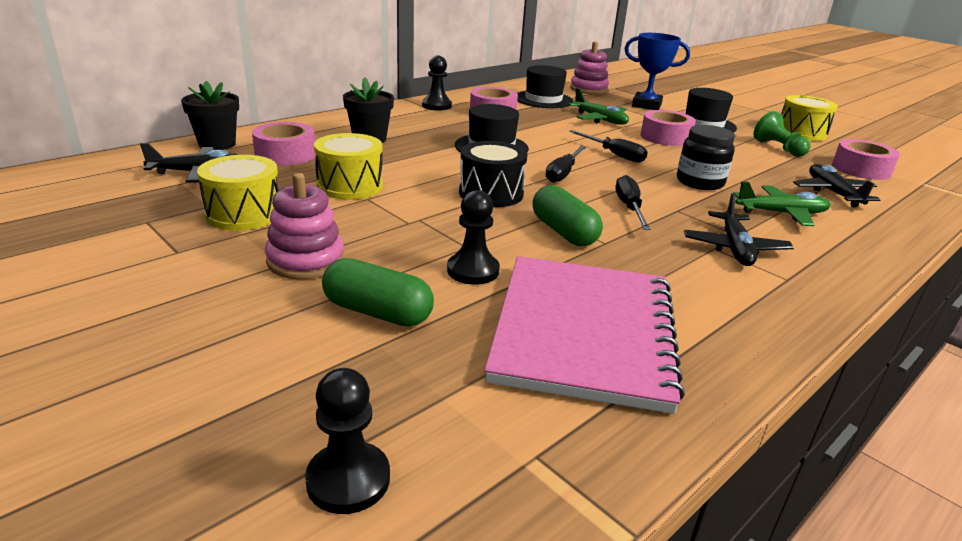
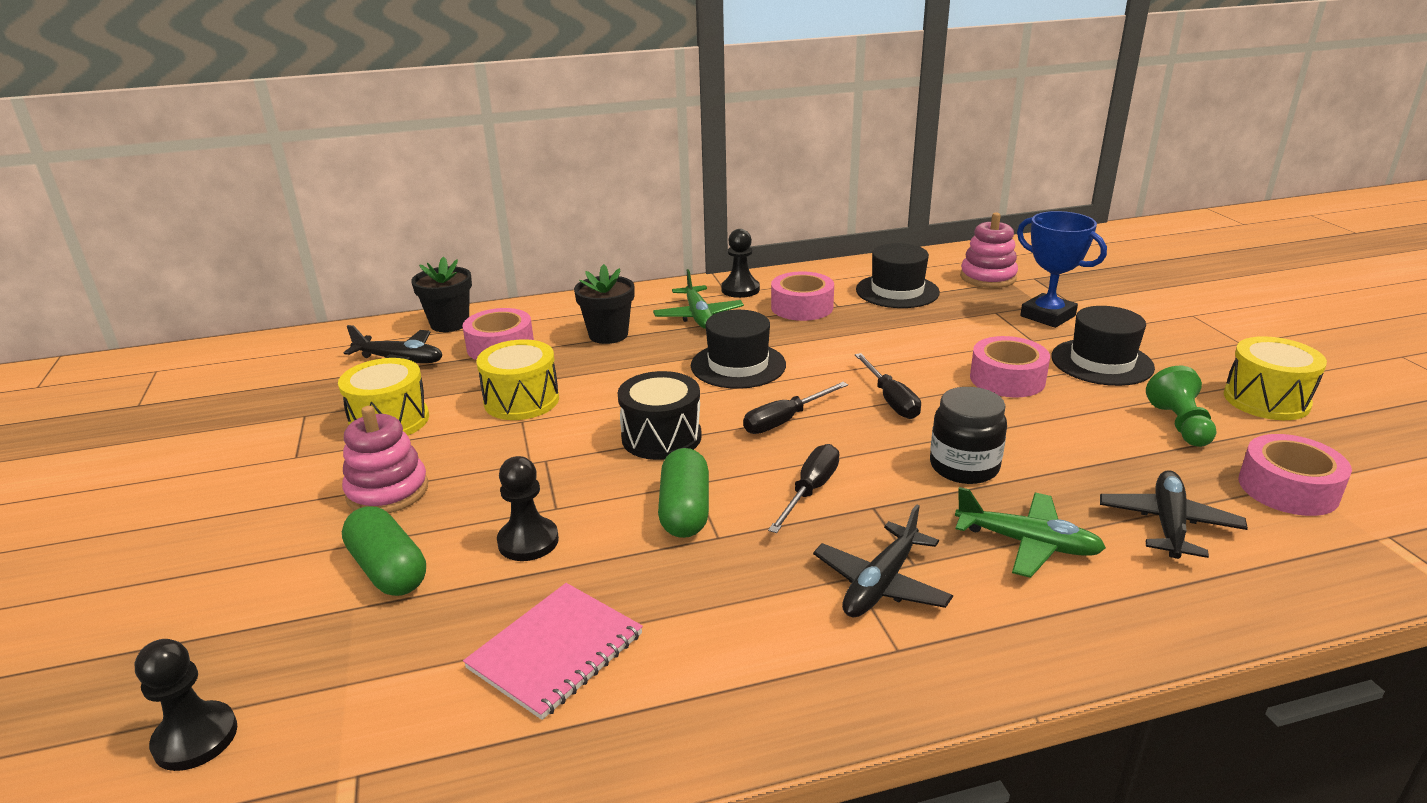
camera: 30 degrees right, 0 degrees up
pink notebook [484,256,685,414] -> pink notebook [463,583,643,720], size x0.57
green plane [568,88,629,125] -> green plane moved to [653,269,744,329]

